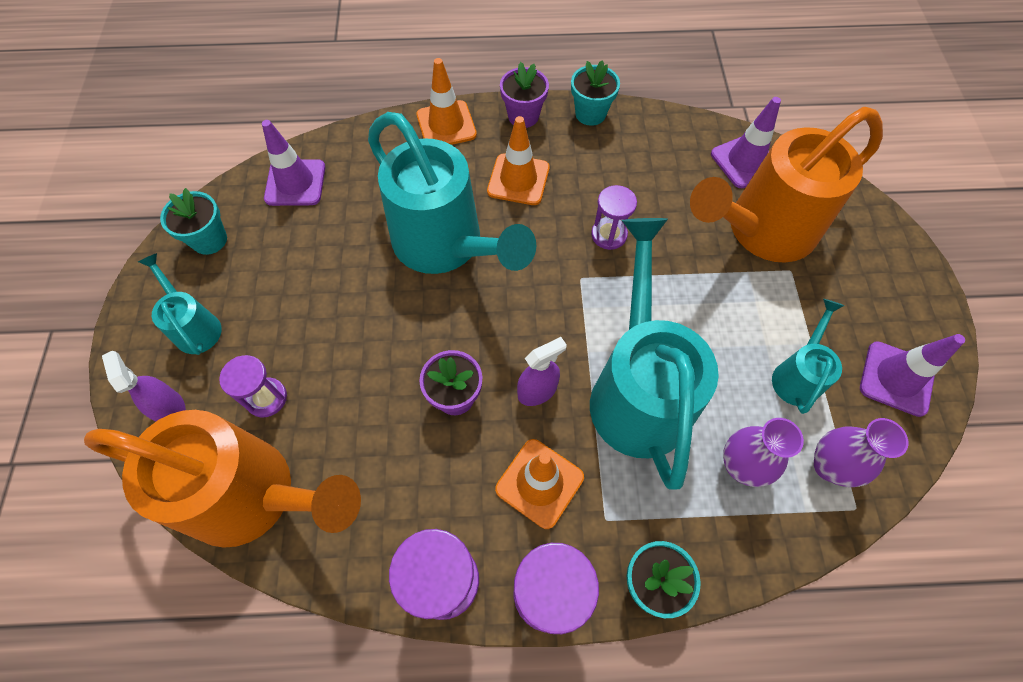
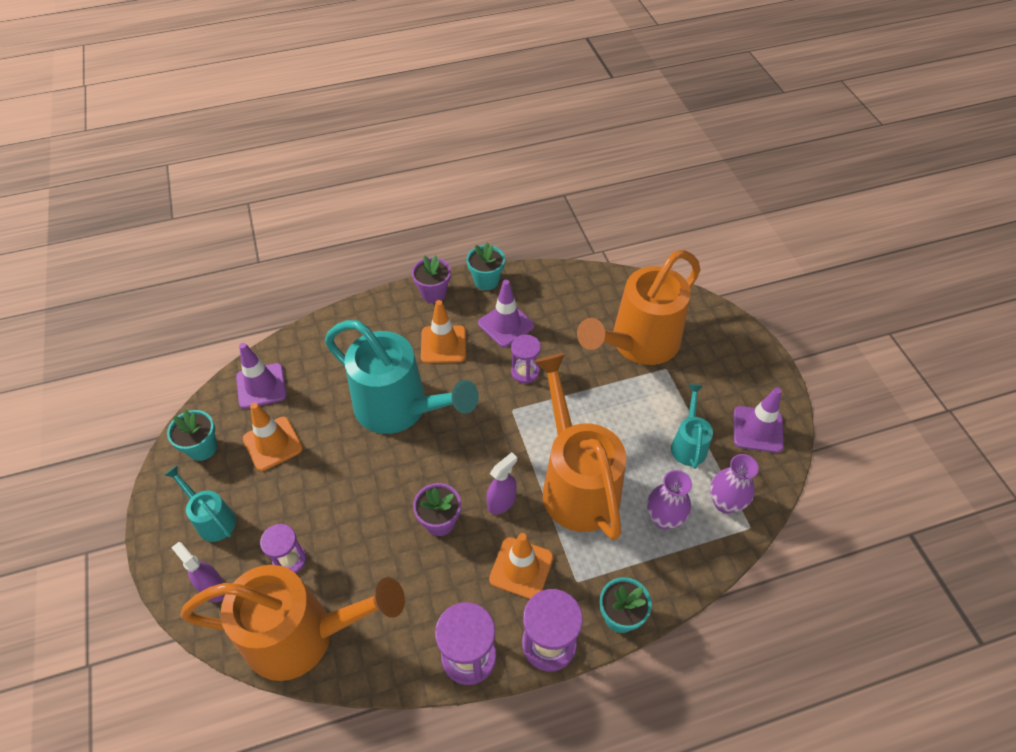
camera: 15 degrees left, 10 degrees down
orange traffic cone [416,58,477,145] -> orange traffic cone moved to [243,402,303,471]
turquoise watering can [590,218,719,490] -> orange watering can [533,353,626,540]
purple traffic cone [711,97,781,188] -> purple traffic cone moved to [478,280,534,347]

